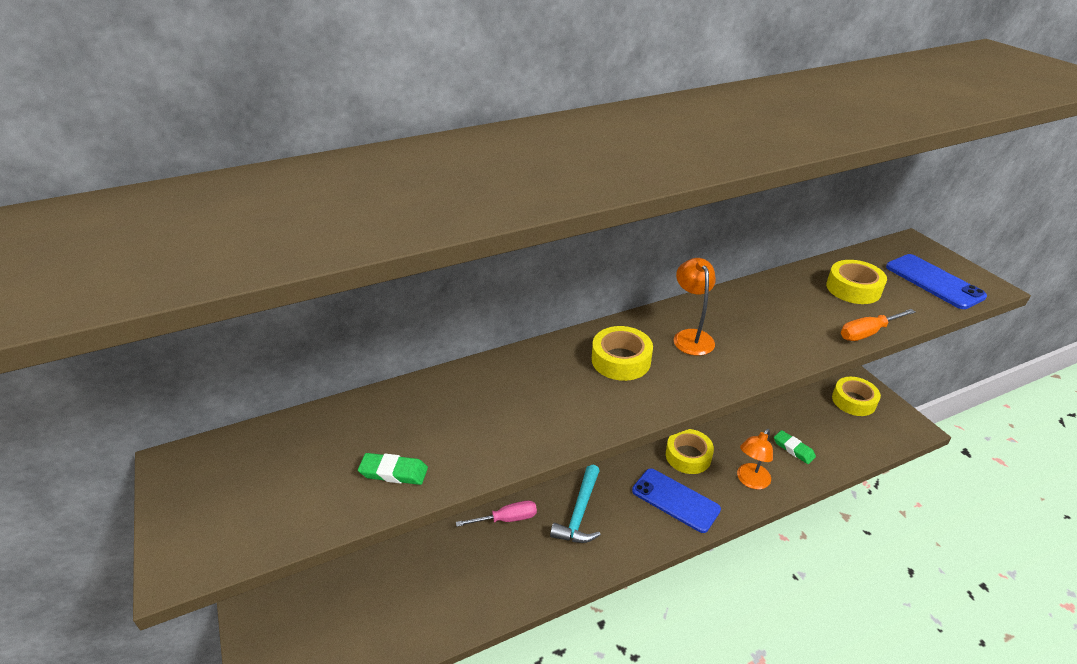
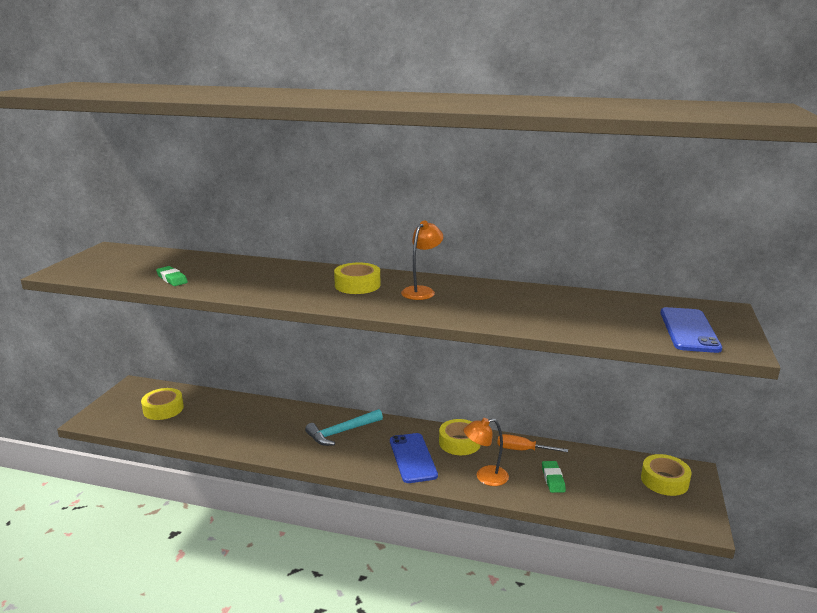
camera: 40 degrees right, 15 degrees down
pink screwdriver [456,501,537,527] -> none
yellow tape [826,260,887,304] -> yellow tape moved to [141,388,184,420]
orange screwdriver [841,309,915,341] -> orange screwdriver moved to [497,434,568,452]

